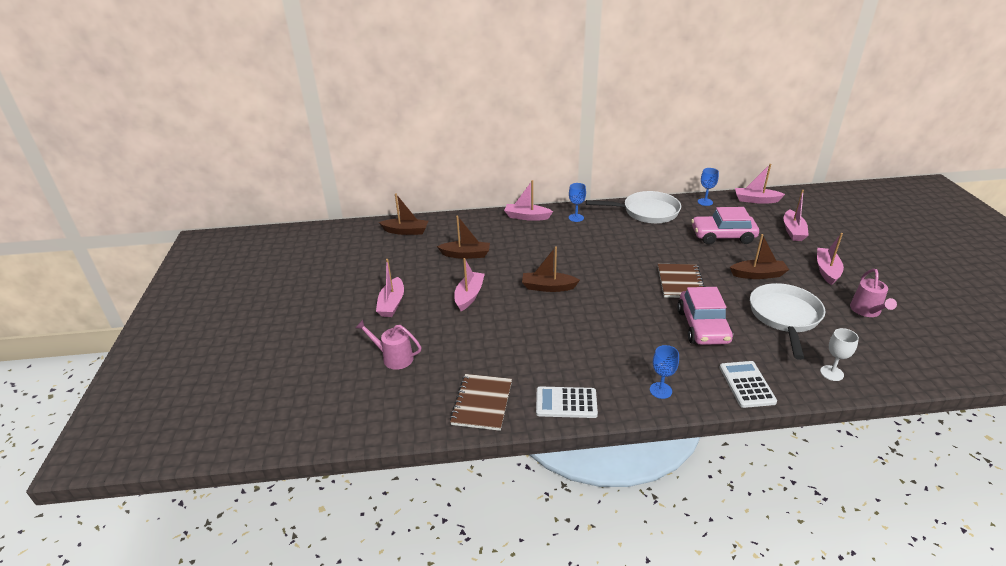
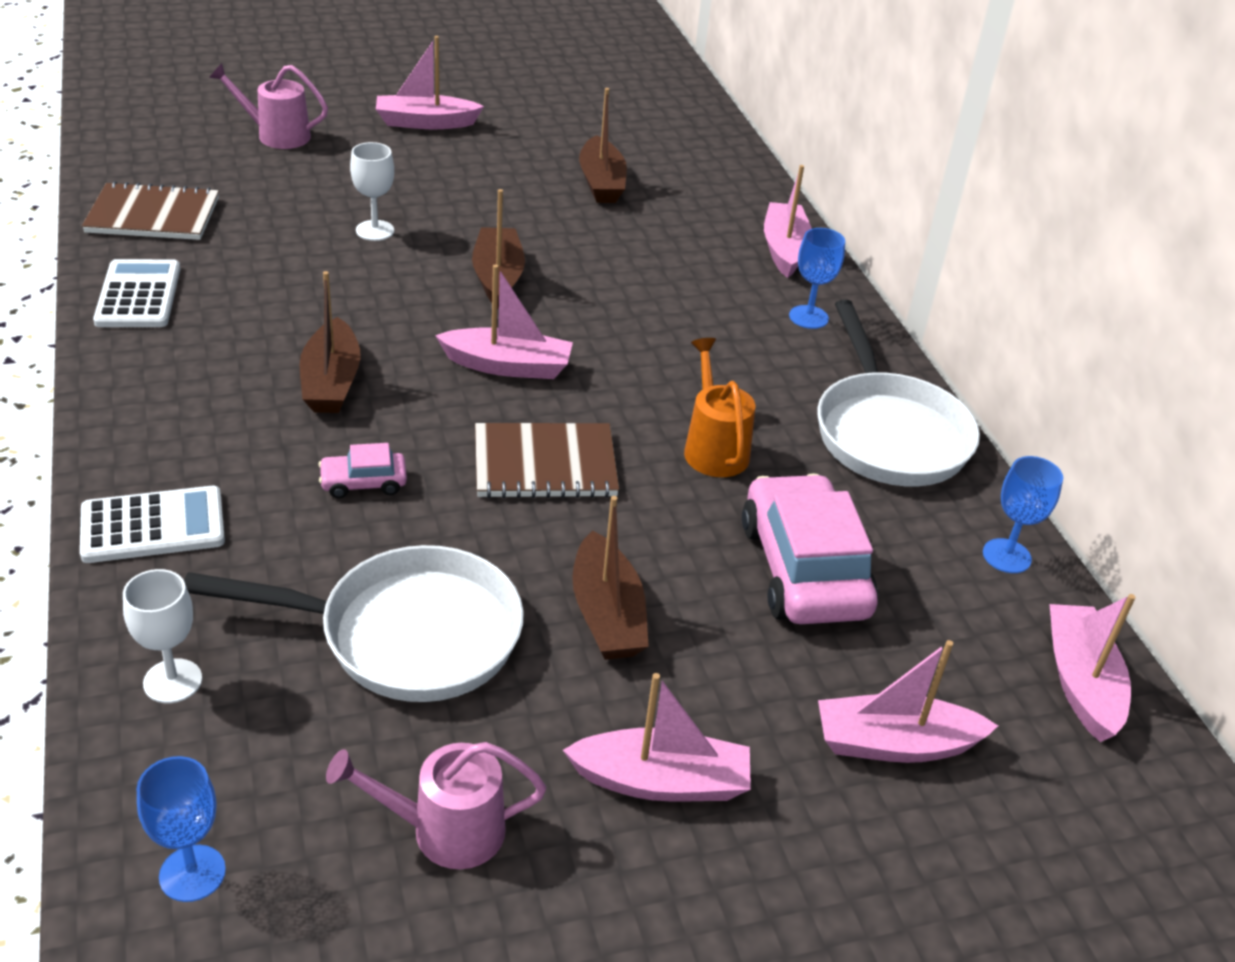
camera: 75 degrees right, 5 degrees up
pink watering can [356,320,422,370] -> pink watering can turned 90 degrees counterclockwise [209,63,328,149]
brown boat [379,194,428,235] -> brown boat moved to [300,271,361,413]
pink boat [454,258,485,311] -> pink boat moved to [435,264,573,379]
blue goblet [650,345,679,399] -> blue goblet moved to [137,756,226,902]
pink car [677,287,733,345] -> pink car [318,443,407,499], size x0.47
none -> white goblet [350,142,394,241]
none -> orange watering can [684,338,755,477]

